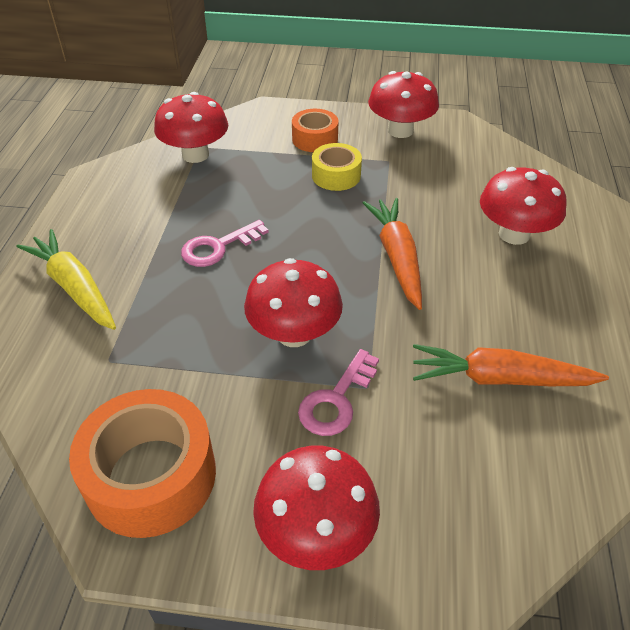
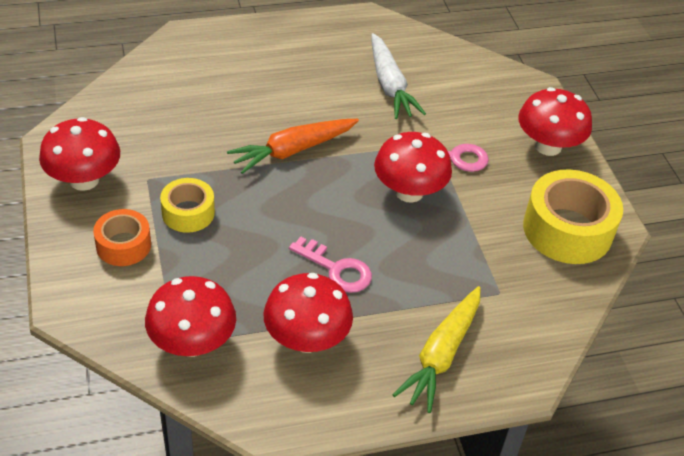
camera: 115 degrees left, 0 degrees up
orange tape [69,389,216,538] -> yellow tape [523,169,623,264]
orange carrot [413,344,609,386] -> white carrot [371,33,426,119]
red mushroom [480,167,567,245] -> red mushroom moved to [263,273,353,353]

